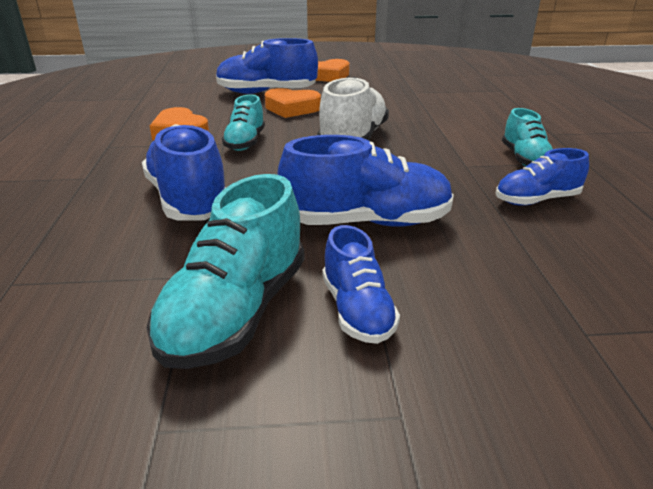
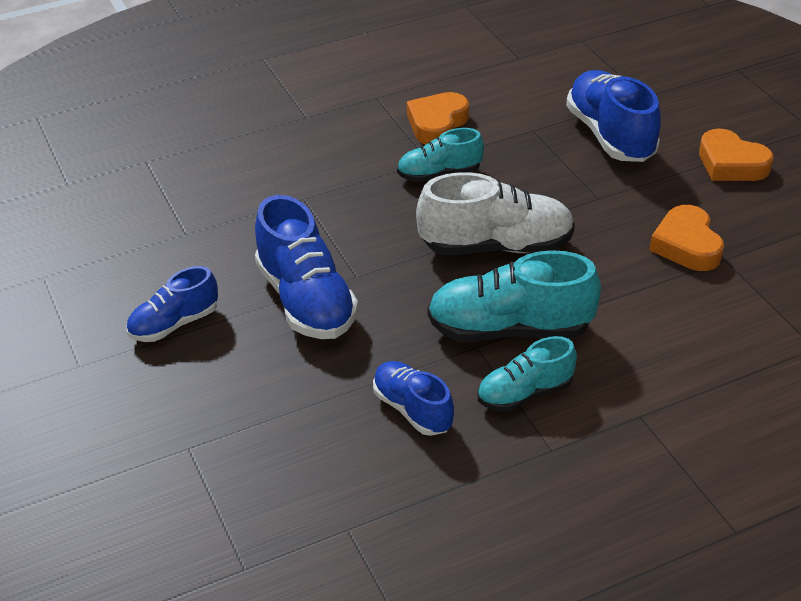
camera: 70 degrees right, 10 degrees up
blue shoe [142,124,226,221] -> none
turquoise shoe [147,174,305,369] -> turquoise shoe moved to [428,250,601,342]
orange heart [265,88,321,118] -> orange heart moved to [650,205,724,271]

